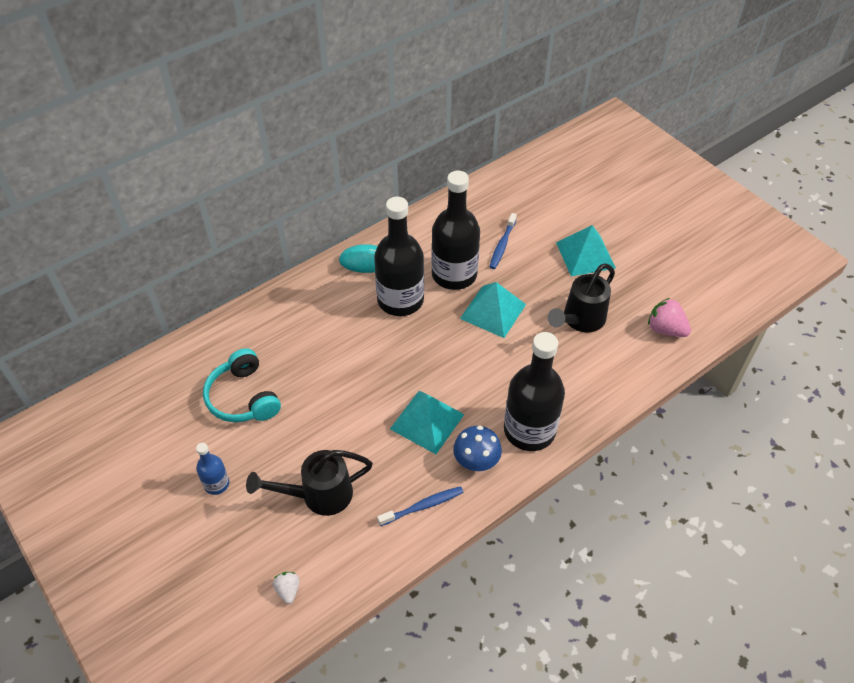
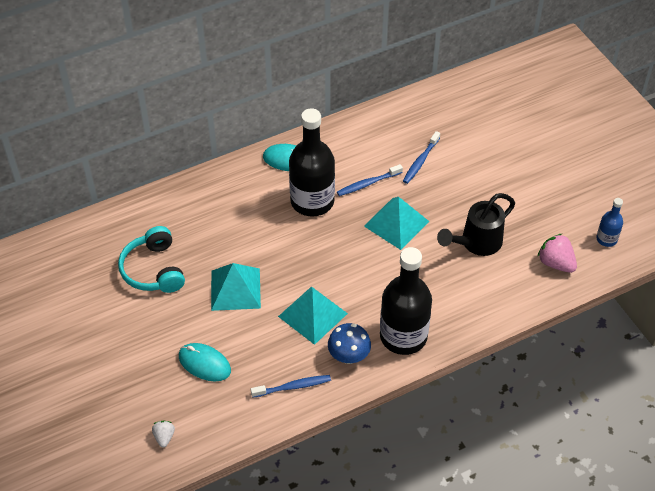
camera: 10 degrees right, 0 degrees up
blue bottle [196,443,229,495] -> blue bottle moved to [596,198,623,247]
black watering can [246,450,373,516] -> turquoise mouse [179,343,231,381]
black bottle [431,171,480,290] -> blue toothbrush [337,164,403,196]
turquoise pyramid [556,225,616,276] -> turquoise pyramid moved to [211,263,261,311]

